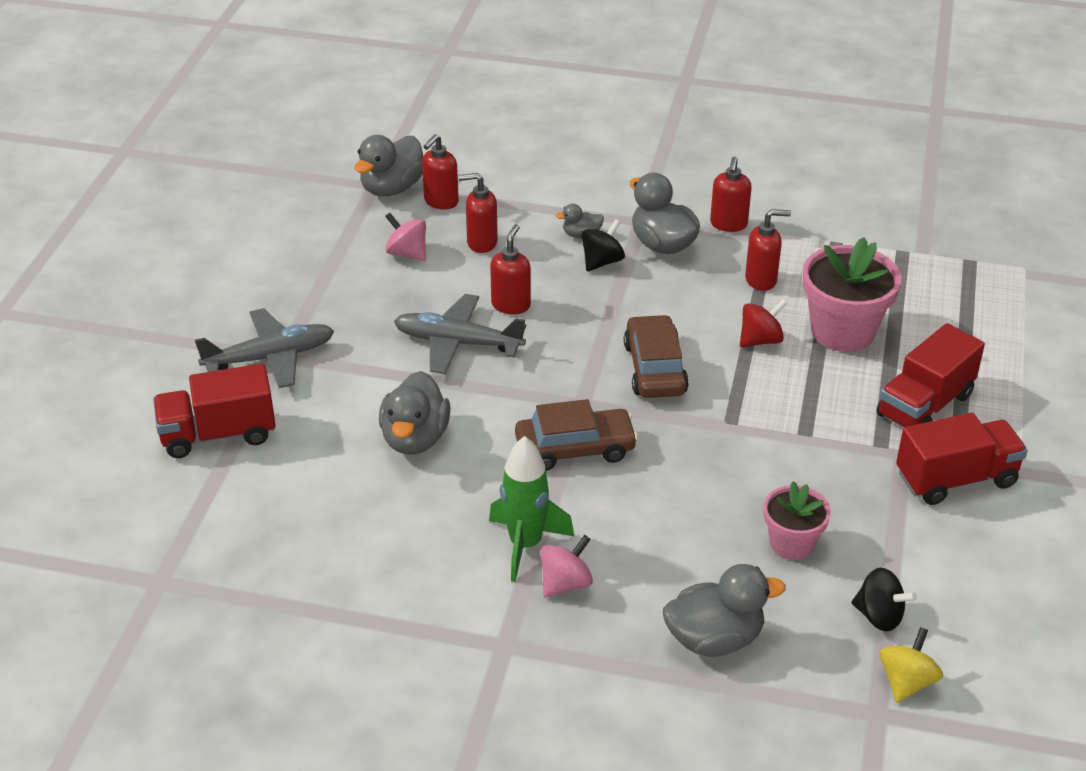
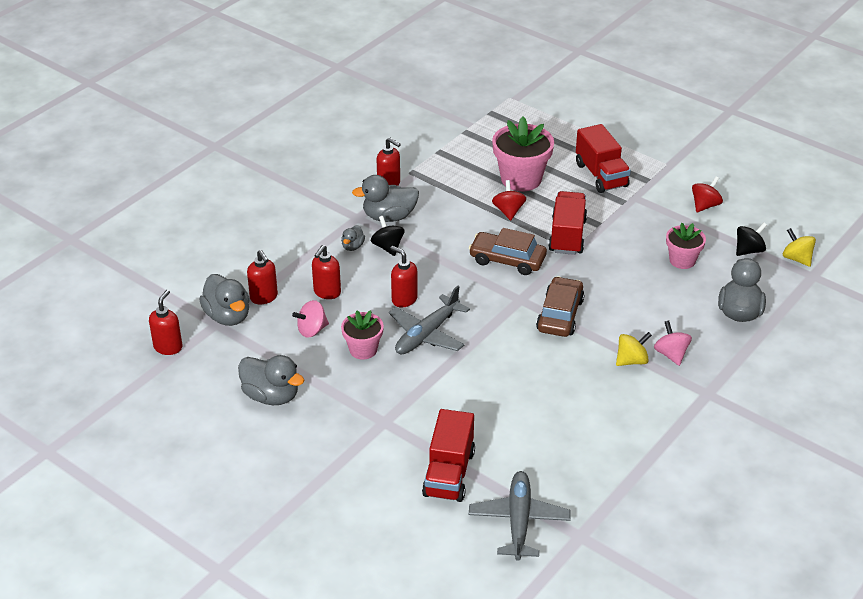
camera: 65 degrees left, 0 degrees up
grey plane [195,308,334,388] -> grey plane moved to [469,471,570,561]
grey duck [379,371,451,455] -> grey duck moved to [238,355,304,405]
green rocket [489,436,574,582] -> yellow spinning top [616,332,652,366]
red soap dispenser [745,209,791,291] -> red soap dispenser moved to [149,290,182,355]
red truck [896,413,1028,505] -> red truck moved to [548,191,587,255]
none -> pink flower pot [341,310,384,360]
none -> red spinning top [692,176,723,212]

